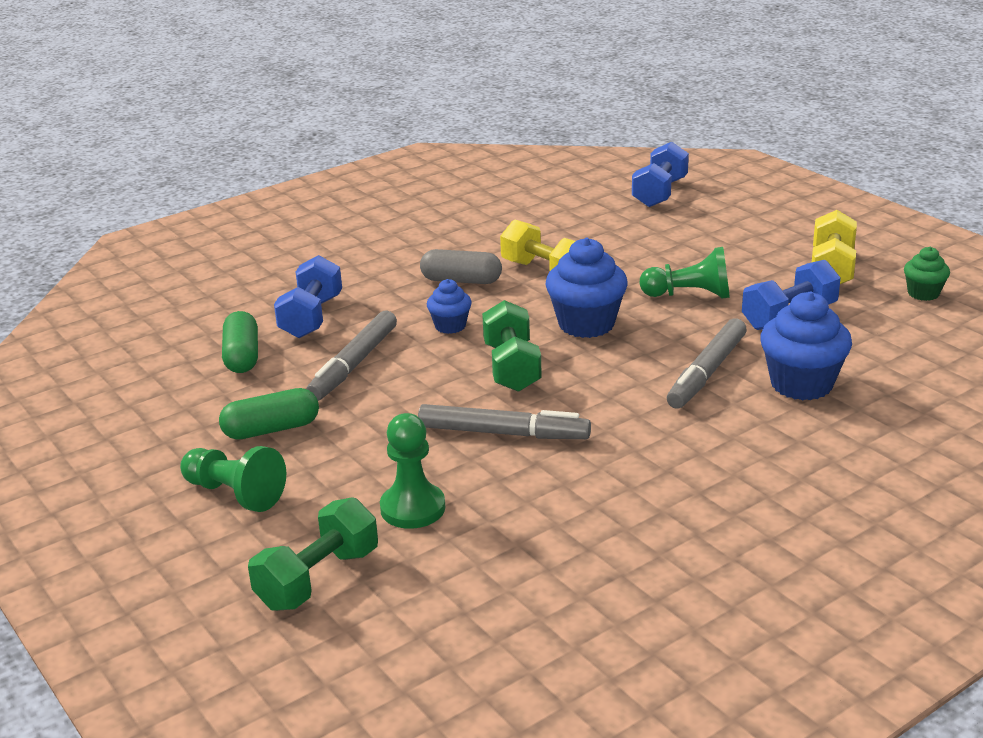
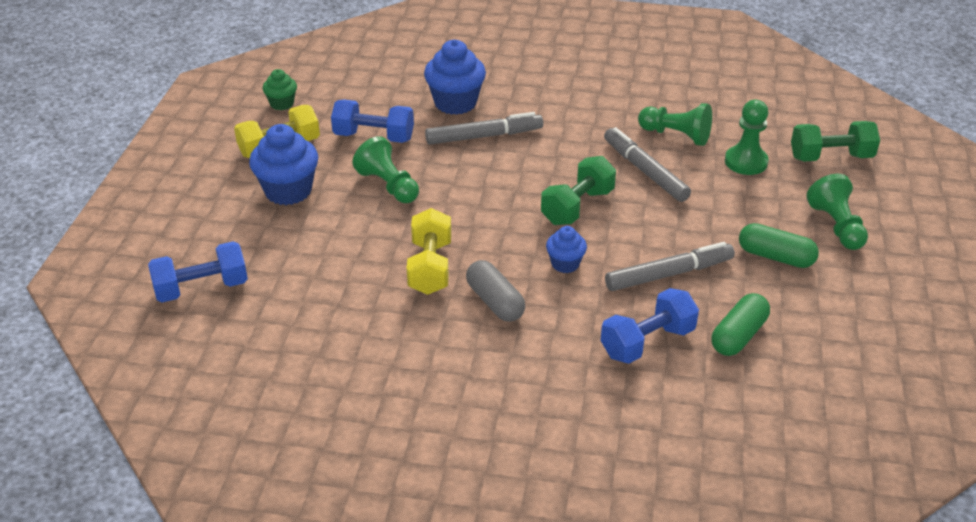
camera: 135 degrees left, 10 degrees up
blue cupcake [546,237,628,338] -> blue cupcake moved to [249,124,318,205]
none -> green pawn [638,103,712,146]

